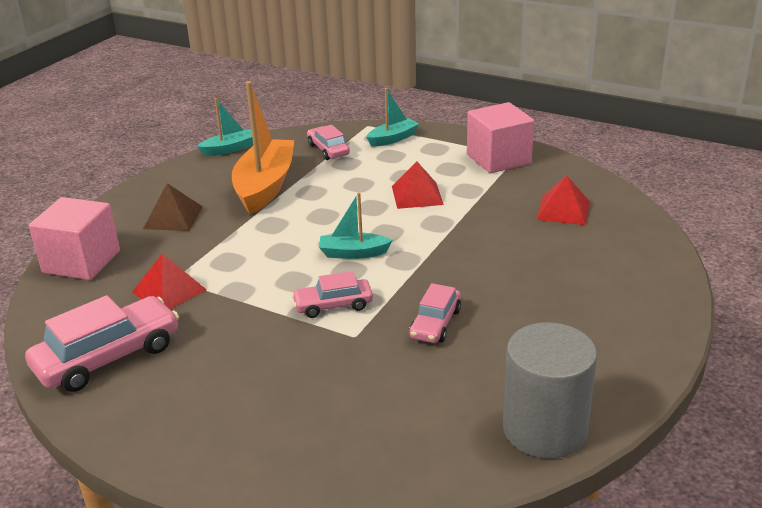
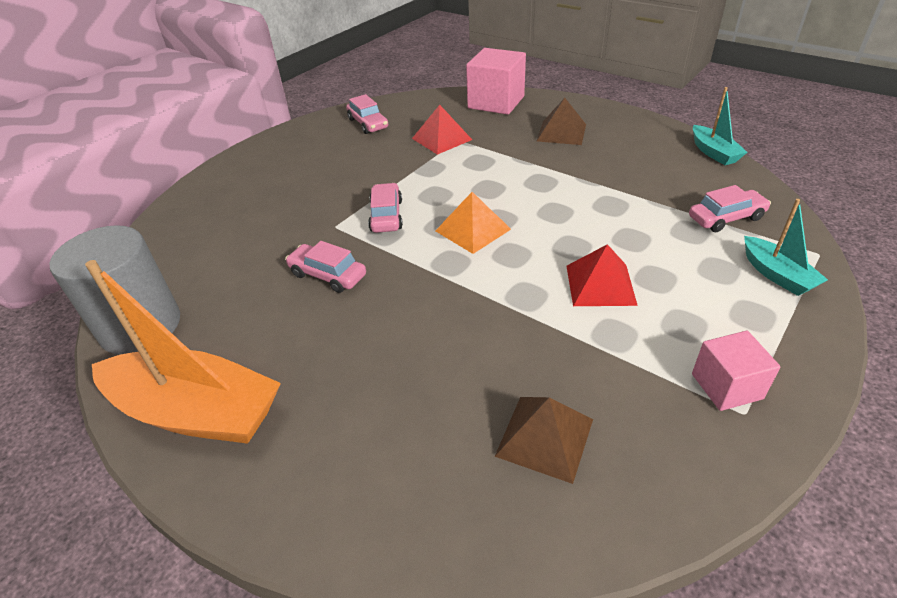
camera: 100 degrees right, 10 degrees up
pink car [25,295,179,392] -> pink car [346,94,388,134], size x0.58
orange boat [232,81,294,214] -> orange boat moved to [85,260,281,444]
turquoise boat [319,192,393,259] -> orange pyramid [435,192,511,254]
pink cube [467,102,534,173] -> pink cube [692,331,780,411], size x0.61
red pyramid [536,175,590,225] -> brown pyramid [495,397,593,484]

